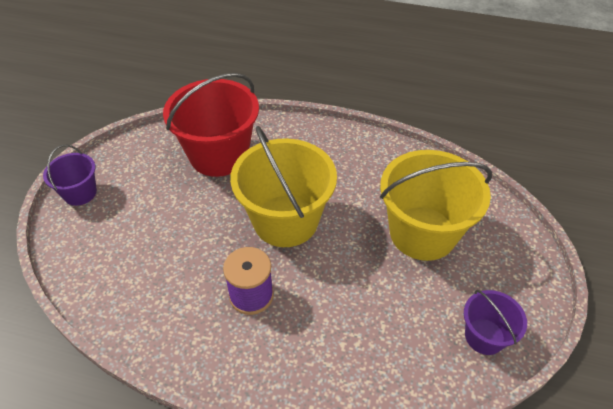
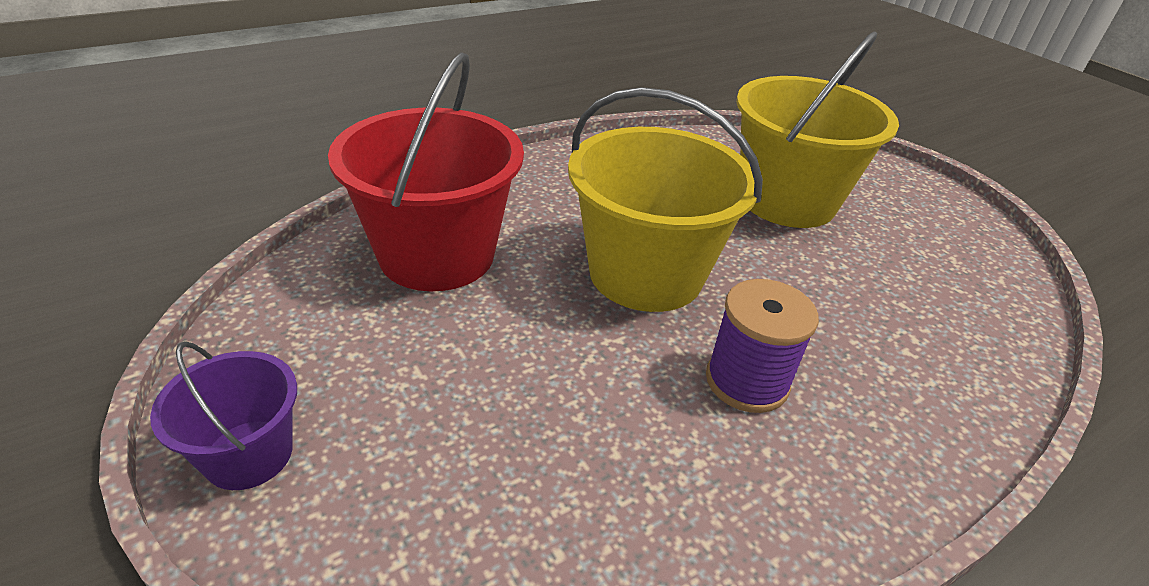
camera: 50 degrees left, 10 degrees down
purple bucket [464,290,527,355] -> none

